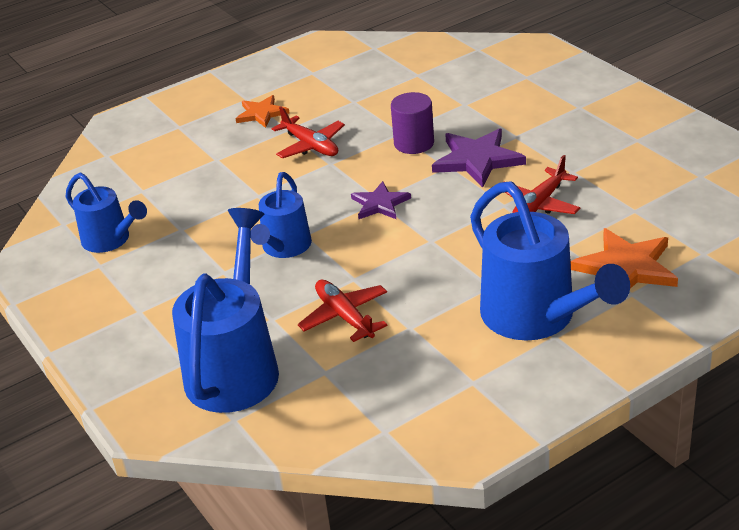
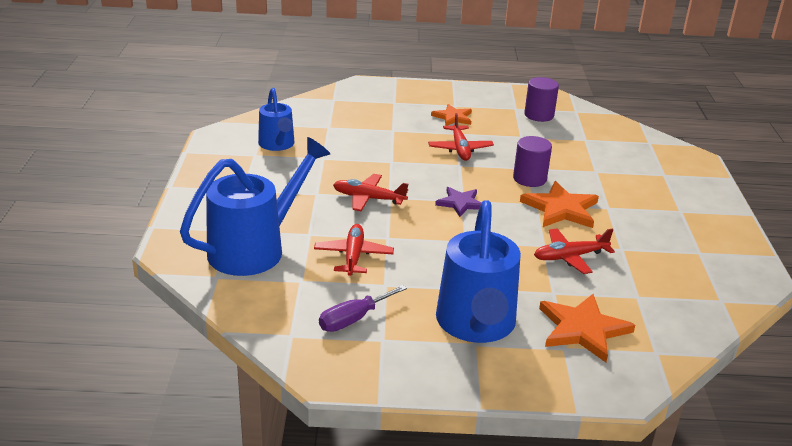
camera: 30 degrees right, 5 degrees down
blue watering can [251,172,312,258] -> red plane [333,174,408,211]
purple star [432,128,526,188] -> orange star [520,181,599,228]
none -> purple screwdriver [319,285,407,332]
none -> purple cylinder [524,77,559,122]

